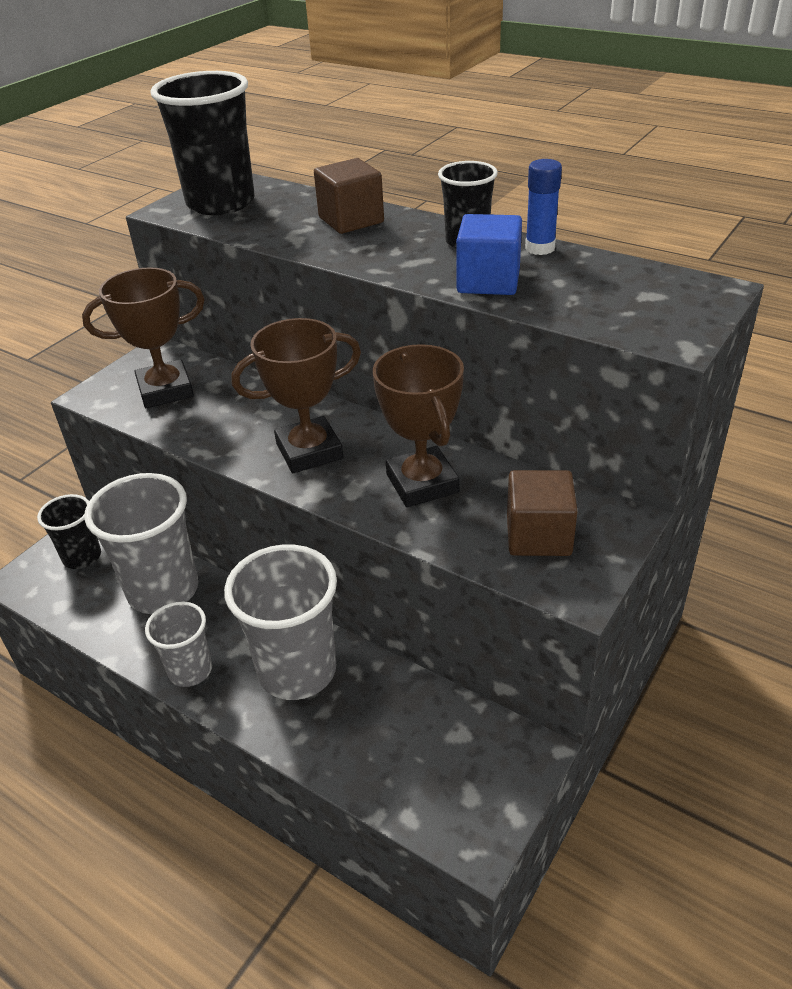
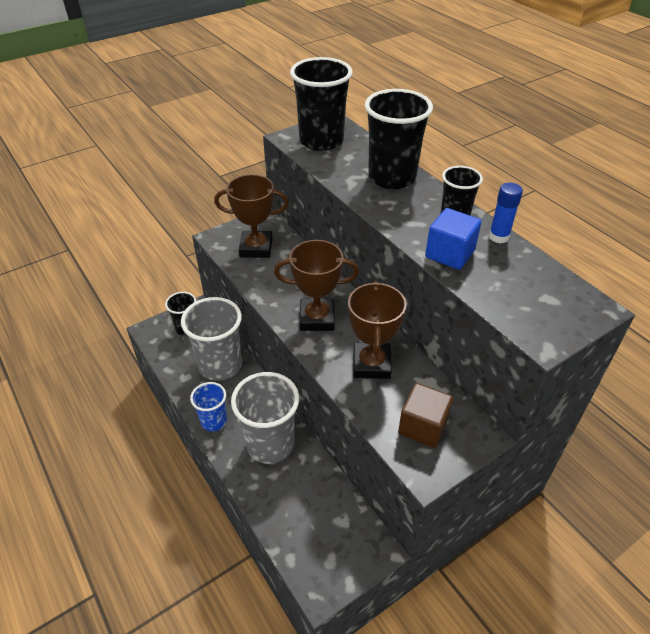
camera: 20 degrees right, 5 degrees up
grey cup [145,602,212,687] -> blue cup [190,382,227,431]
brown cube [314,158,384,234] -> black cup [365,89,433,189]

